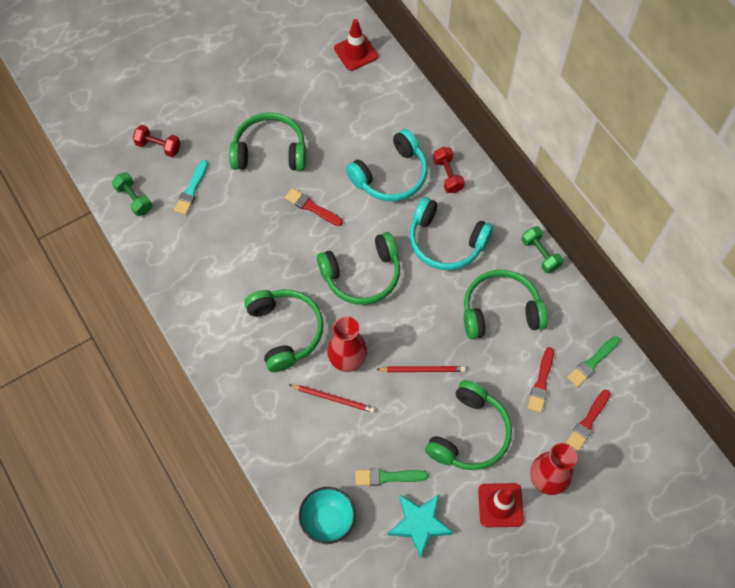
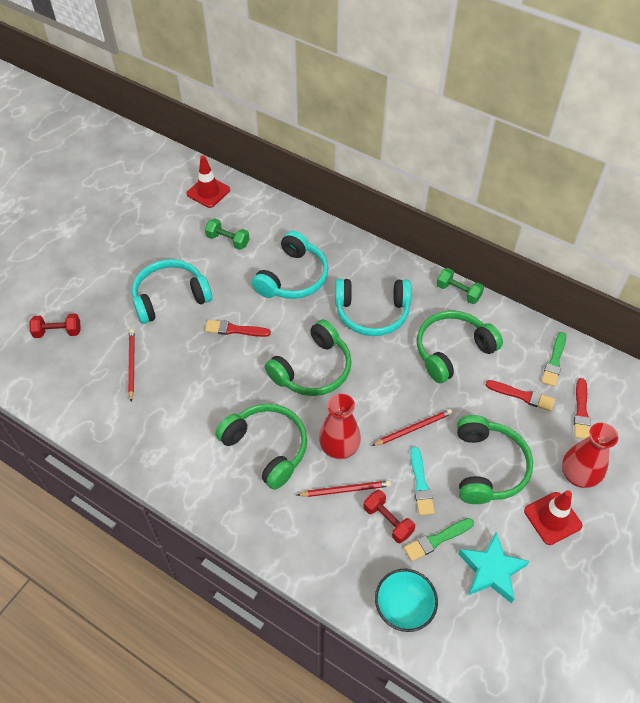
camera: 25 degrees left, 10 degrees down
green dumbbell [112,172,152,216] -> green dumbbell moved to [205,218,250,250]
turquoise brush [174,160,208,215] -> turquoise brush moved to [410,447,435,515]
green headphones [229,112,306,171] -> turquoise headphones [132,259,212,324]
red dumbbell [433,147,465,193] -> red dumbbell moved to [364,490,415,543]
red brush [527,347,554,413] -> red brush turned 60 degrees counterclockwise [486,380,555,411]
none -> red pencil [128,329,135,401]

